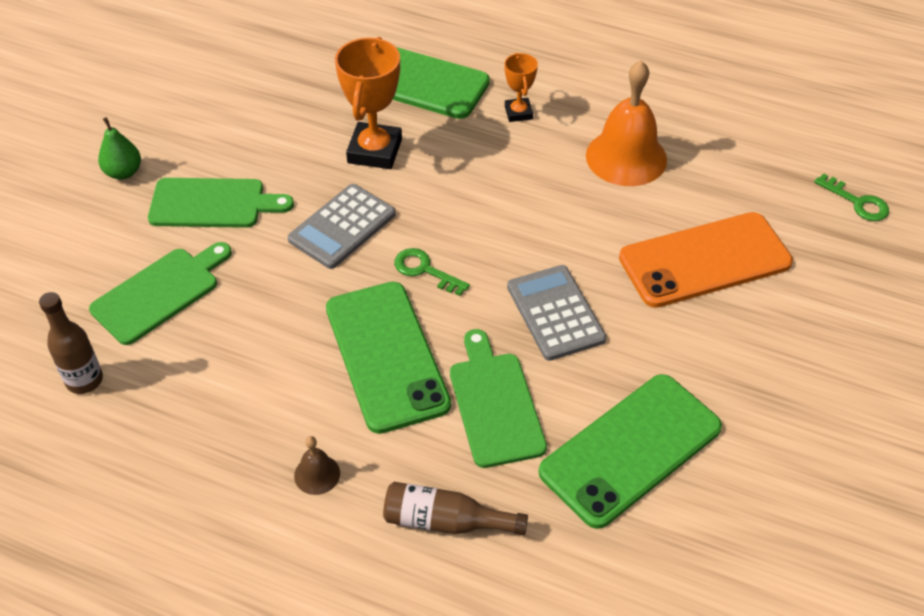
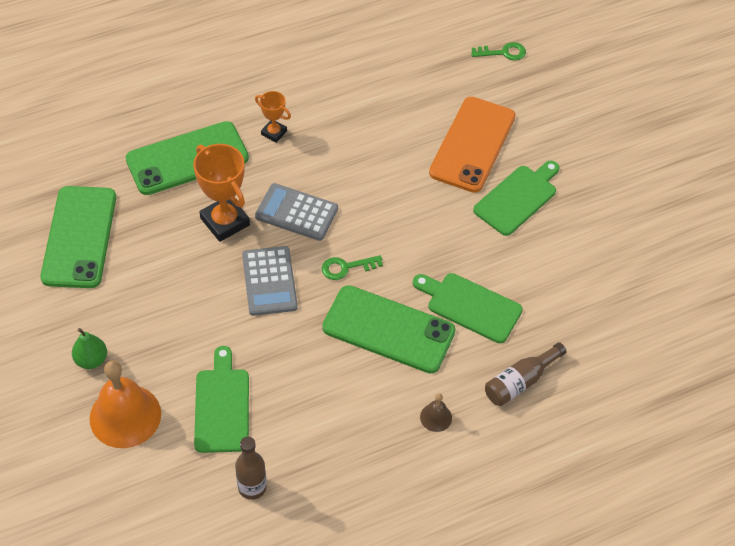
camera: 50 degrees left, 5 degrees up
green cutting board [148,178,294,228] -> green cutting board moved to [473,161,560,236]
grey calculator [507,265,607,361] -> grey calculator moved to [255,183,338,241]
green phone [539,374,722,529] -> green phone moved to [40,186,116,288]
orange bell [586,60,667,186] -> orange bell moved to [90,360,161,448]

